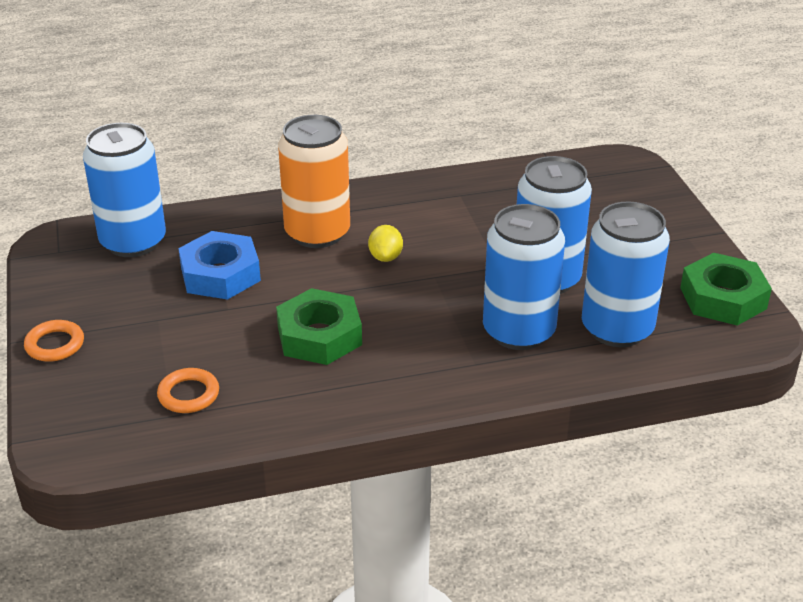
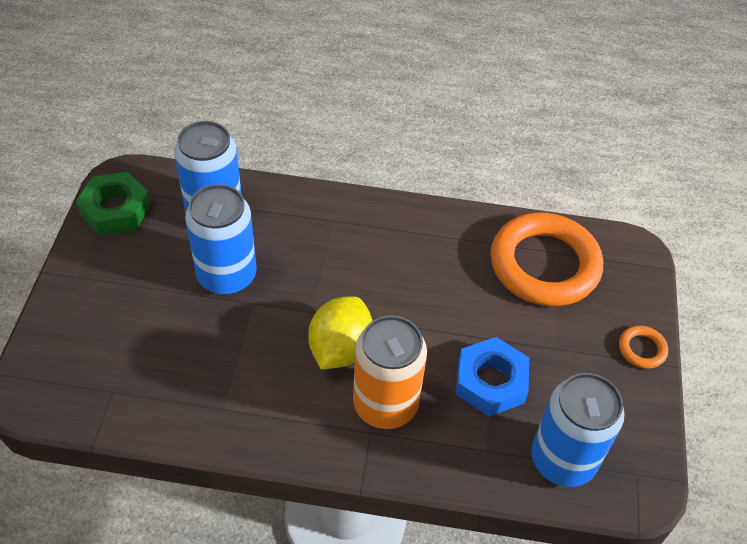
camera: 160 degrees left, 15 degrees up
orange ring [157,368,219,413] -> orange ring [491,213,603,306], size x2.43
green nut [276,288,362,365] -> none
yellow lemon [368,225,403,262] -> yellow lemon [308,296,372,370], size x1.91
blue can [483,204,565,350] -> none

